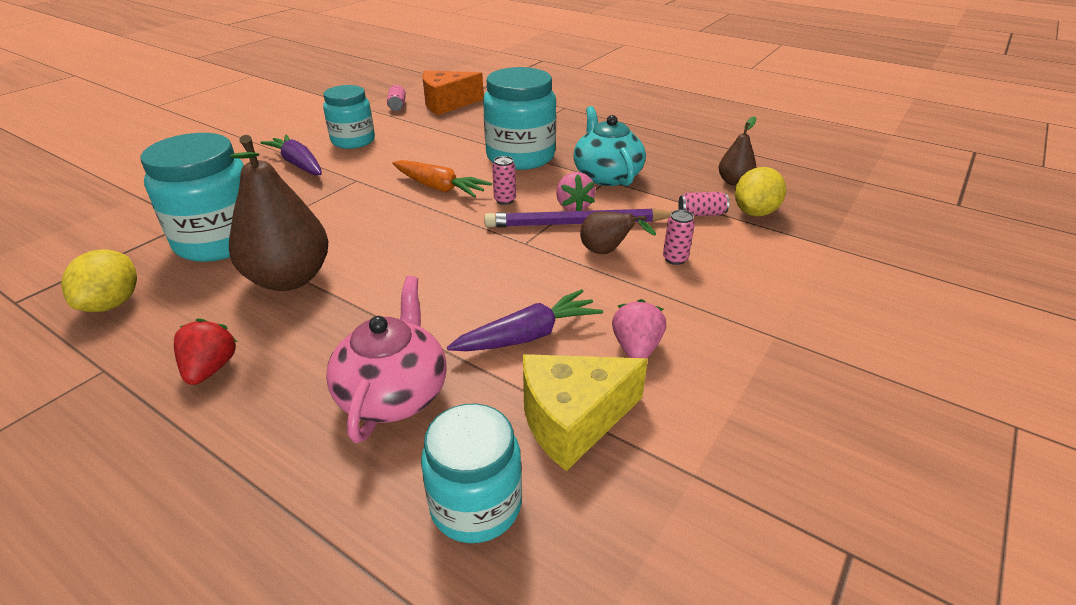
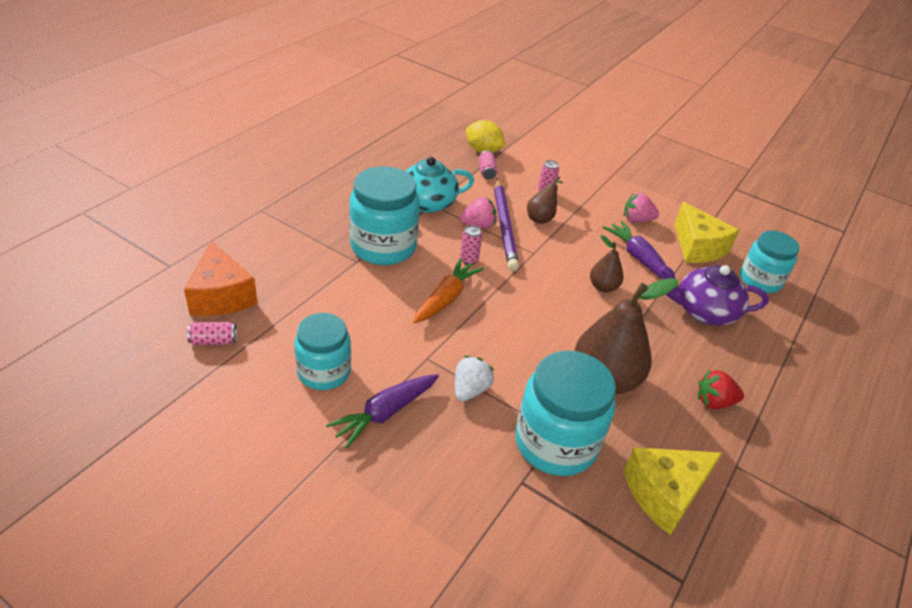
camera: 95 degrees left, 5 degrees up
yellow lemon [61,249,137,312] -> yellow cheese [624,447,722,535]
pink teapot [326,276,447,443] -> purple teapot [660,265,769,326]
brown pear [719,116,756,186] -> brown pear moved to [590,235,624,292]
none -> white strawberry [455,356,494,401]

